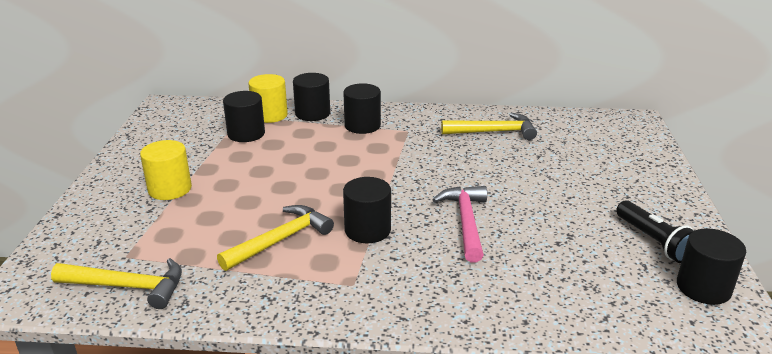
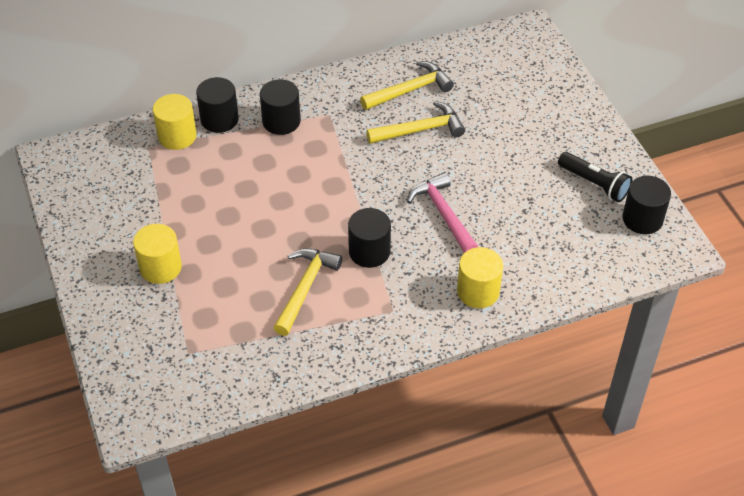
camera: 25 degrees left, 20 degrees up
yellow hammer [51,258,182,309] -> yellow hammer moved to [366,101,465,144]
black cylinder [223,91,265,142] -> none
none -> yellow cylinder [457,247,503,308]

